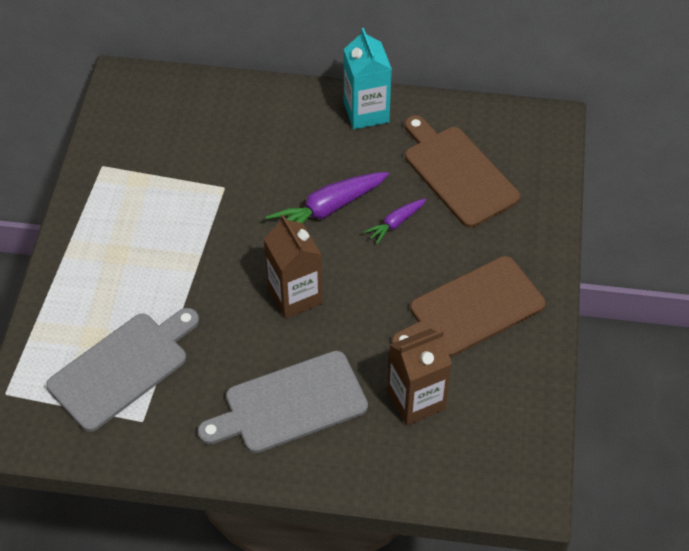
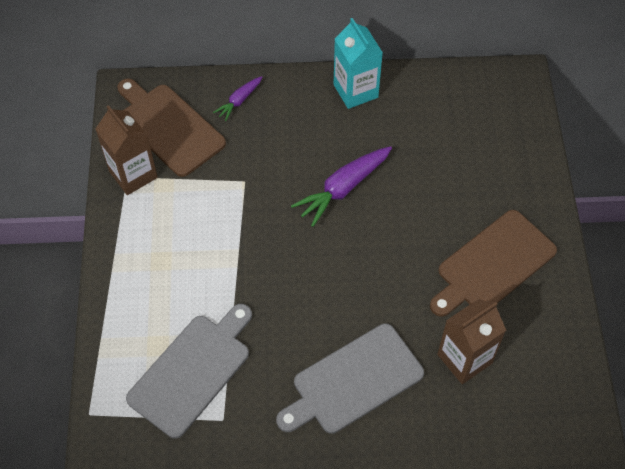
camera: 10 degrees left, 5 degrees up
brown carton [264,214,323,319] -> brown carton moved to [96,105,158,195]
purple carrot [364,198,426,244] -> purple carrot moved to [213,76,262,121]
brown cutting board [405,115,521,228] -> brown cutting board moved to [117,78,226,177]

